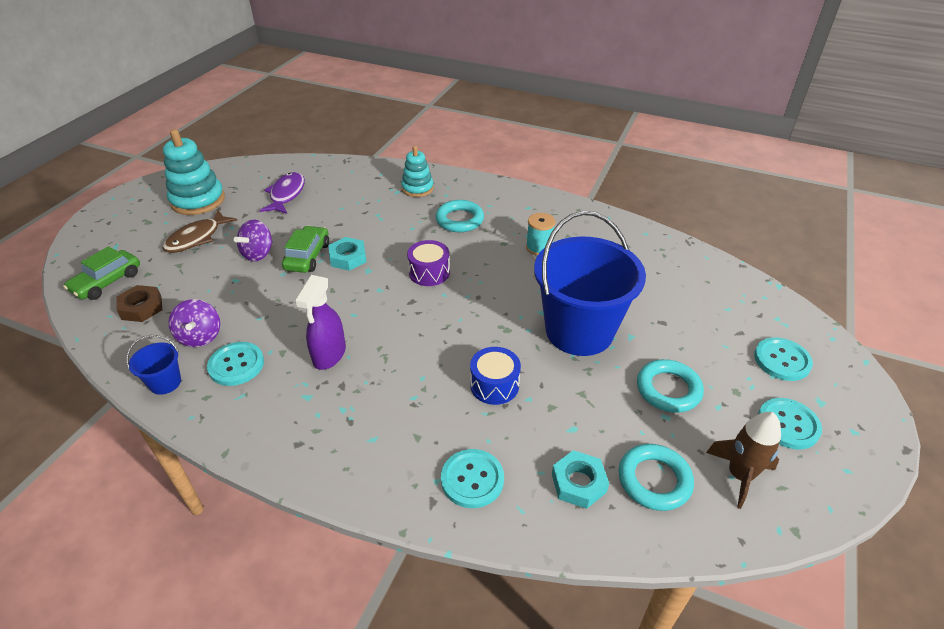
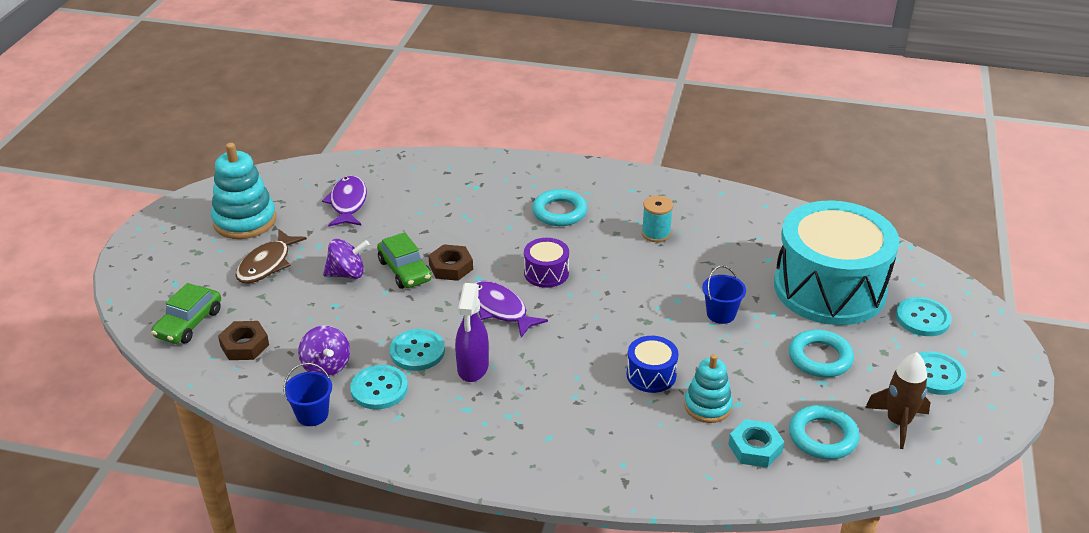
camera: 10 degrees left, 5 degrees down
purple spinning top [234,220,273,262] -> purple spinning top turned 120 degrees counterclockwise [323,239,370,279]
green car [282,226,329,273] -> green car turned 150 degrees clockwise [377,232,432,289]
turquoise nut [329,237,367,271] -> brown nut [428,244,473,281]
turquoise stacking toy [401,146,434,197] -> turquoise stacking toy moved to [684,354,733,423]
turquoise button [441,449,504,508] -> turquoise button moved to [390,329,445,371]
blue bucket [534,211,646,356] -> blue bucket [702,266,746,324], size x0.41
none -> purple fish [475,281,548,338]
none -> turquoise drum [774,200,899,325]

